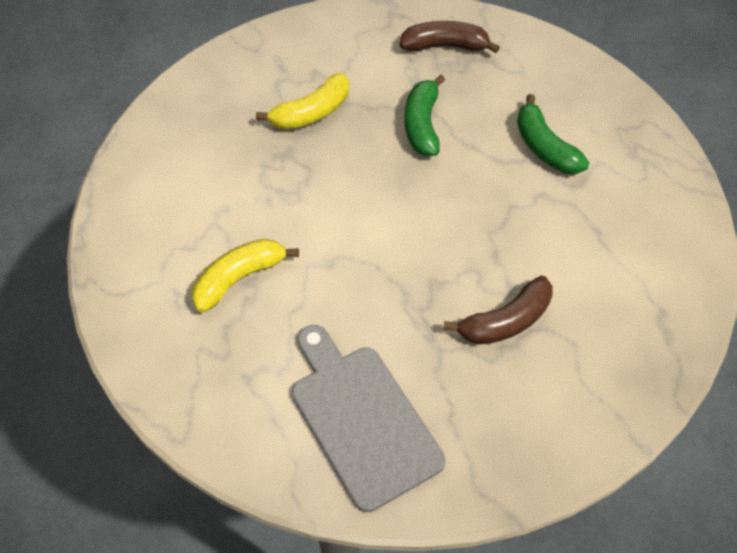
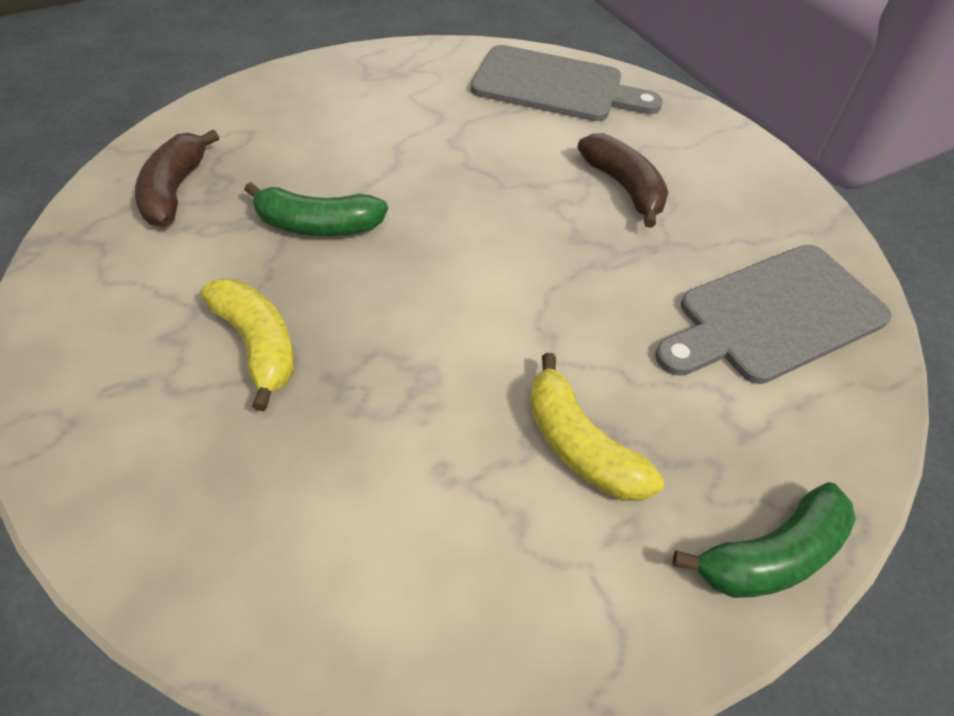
camera: 90 degrees left, 5 degrees down
green banana [517,94,589,174] -> green banana moved to [673,482,856,598]
none -> grey cutting board [471,45,663,121]

